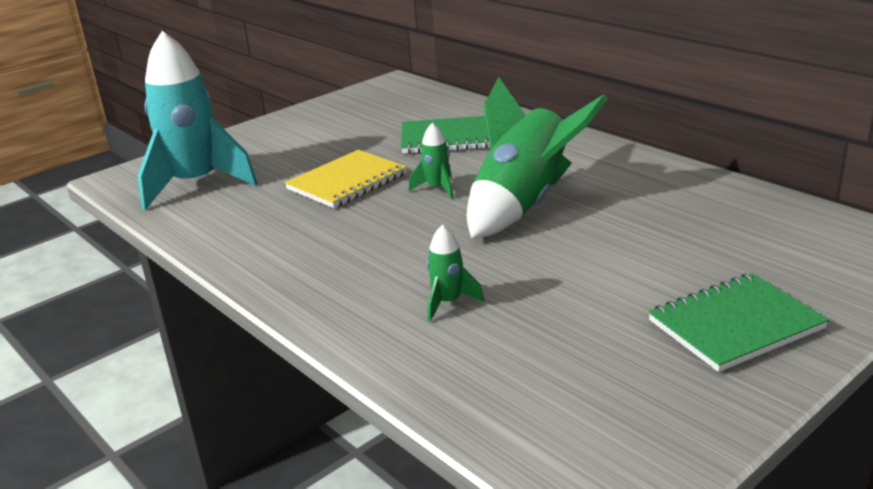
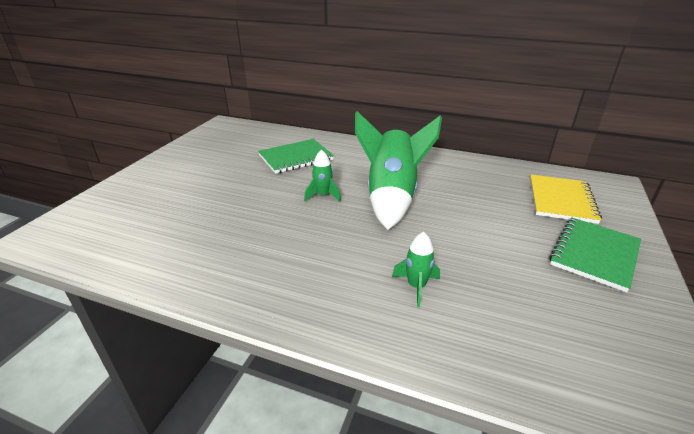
camera: 30 degrees left, 5 degrees up
turquoise rocket [138,31,257,210] -> none
yellow notebook [285,150,407,208] -> yellow notebook moved to [530,175,602,224]

